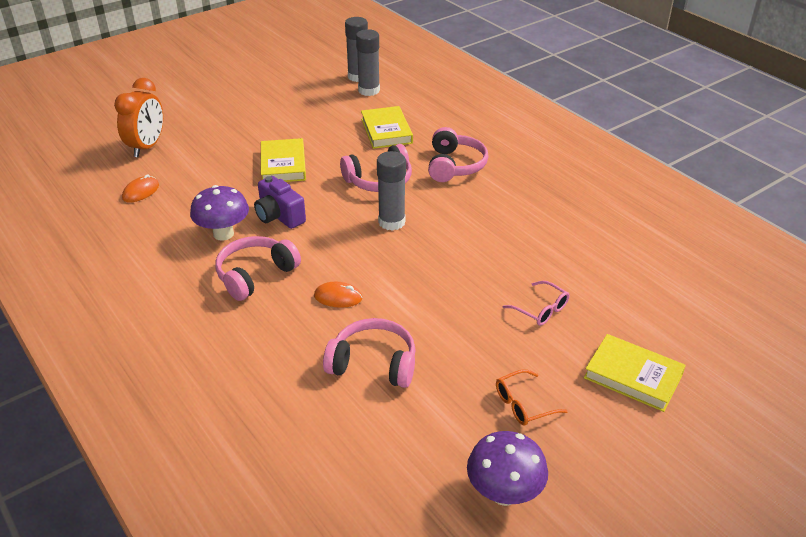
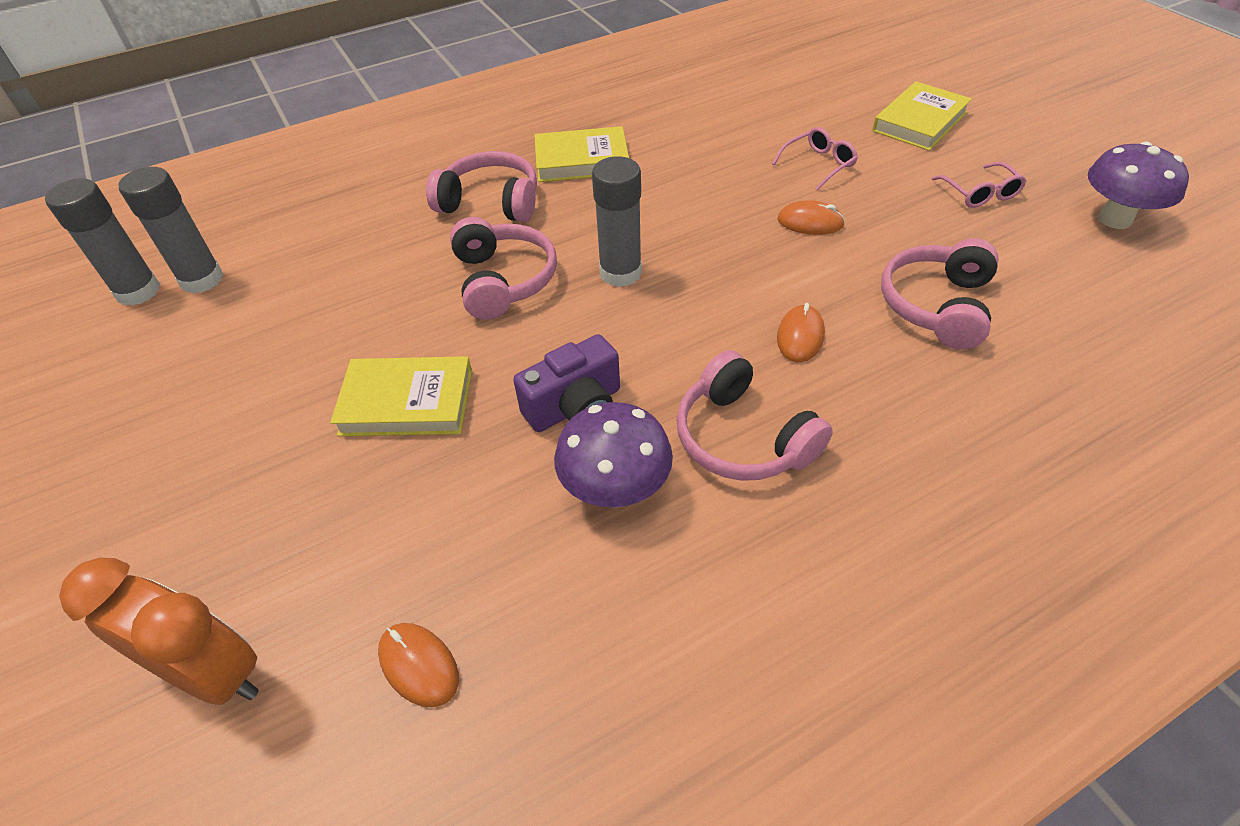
camera: 80 degrees left, 10 degrees up
yellow book [361,106,413,149] -> yellow book moved to [534,126,629,182]
orange glasses [496,369,568,426] -> pink glasses [932,162,1027,208]
none -> orange mouse [777,200,845,235]

